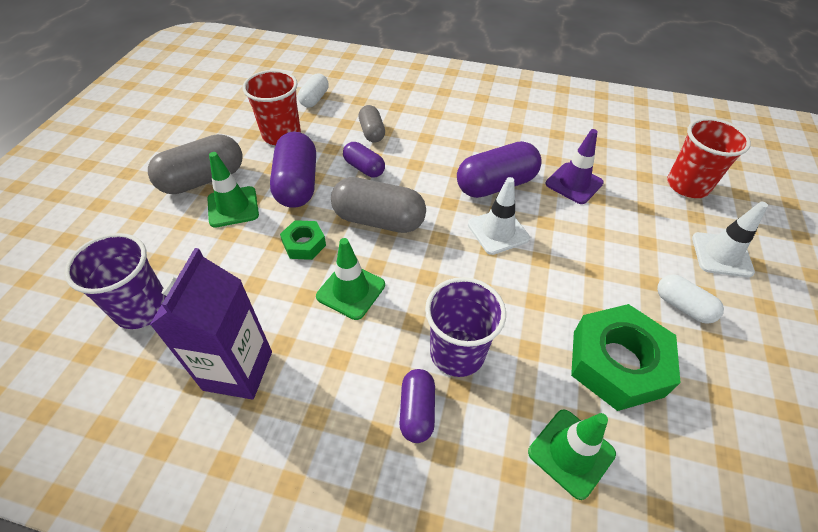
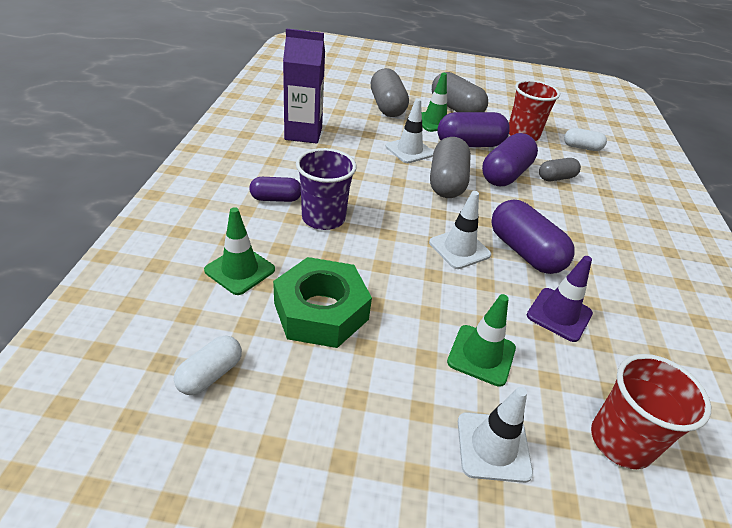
camera: 80 degrees right, 10 degrees down
purple cup [64,233,166,329] -> none
green nut [280,220,326,260] -> white traffic cone [385,98,434,163]
green traffic cone [316,238,385,320] -> green traffic cone moved to [447,294,516,387]
purple capsule [343,142,385,177] -> purple capsule [482,133,538,186], size x1.74
white capsule [657,275,724,324] -> white capsule moved to [174,336,242,395]
none -> grey capsule [371,68,409,117]

